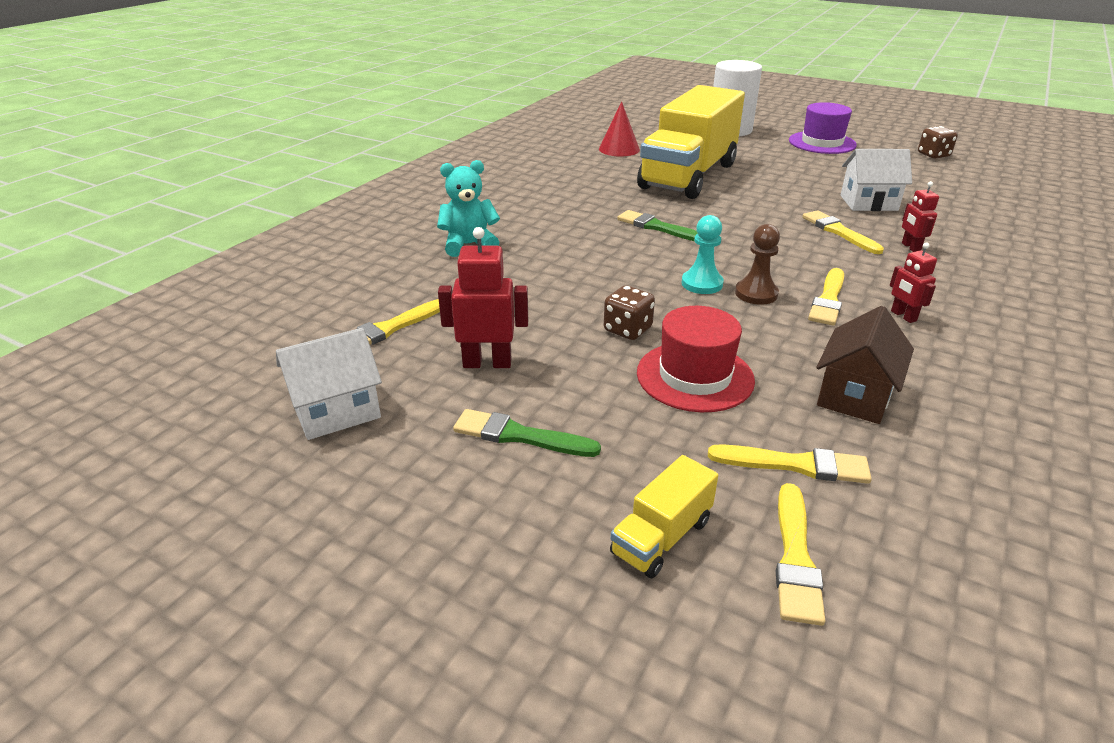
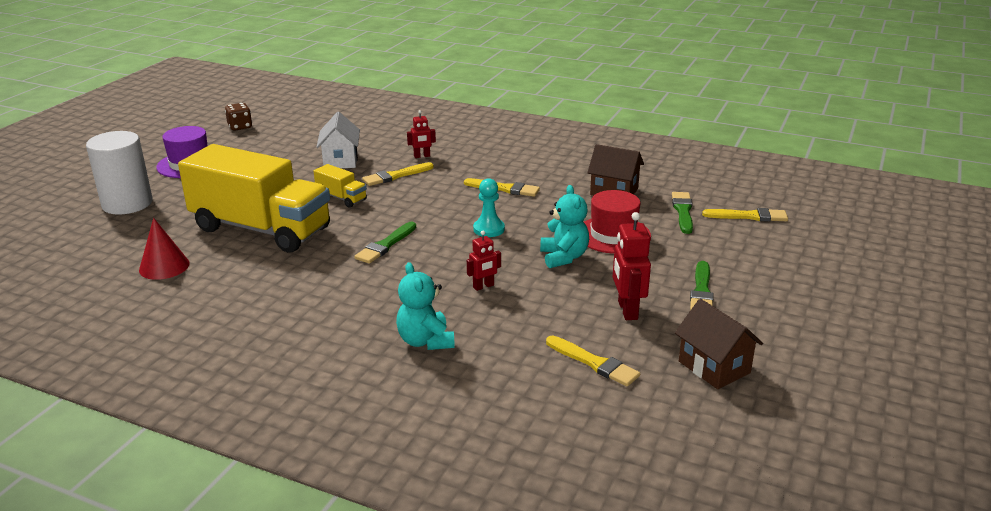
camera: 95 degrees left, 5 degrees down
white house [276,328,382,440] -> brown house [675,299,763,389]
brown dice [604,285,655,340] -> turquoise teddy bear [540,185,589,268]
yellow truck [610,455,718,578] -> yellow truck moved to [314,164,367,208]
yellow brush [708,444,872,484] -> green brush [672,192,693,234]
brown pawn [735,224,780,305] -> none
red robot [890,242,937,323] -> red robot moved to [467,231,501,291]

